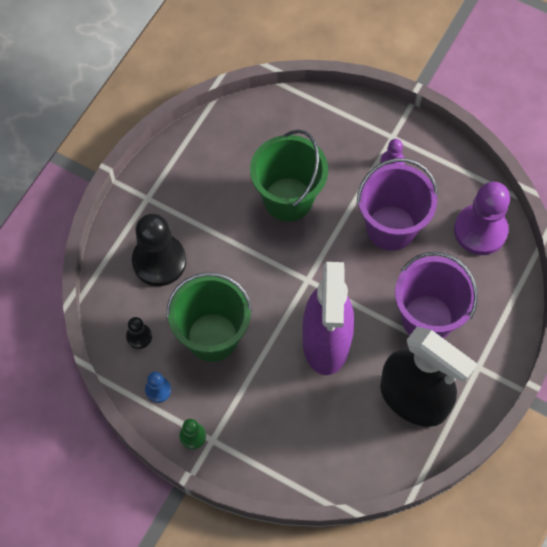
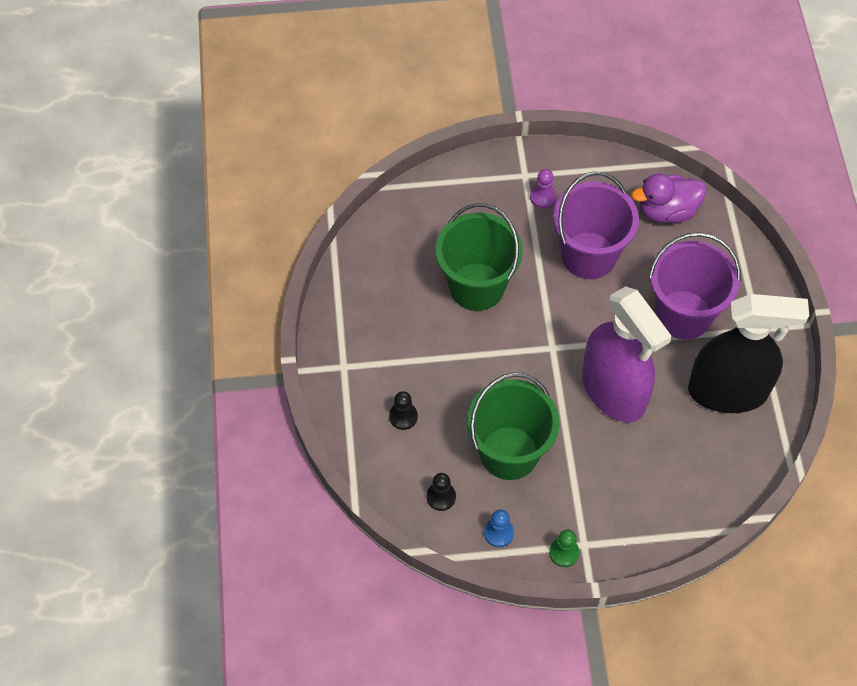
camera: 35 degrees left, 5 degrees down
black pawn [132,213,186,286] -> black pawn [389,391,418,430], size x0.46
purple pawn [454,182,510,255] -> purple duck [631,173,706,223]

